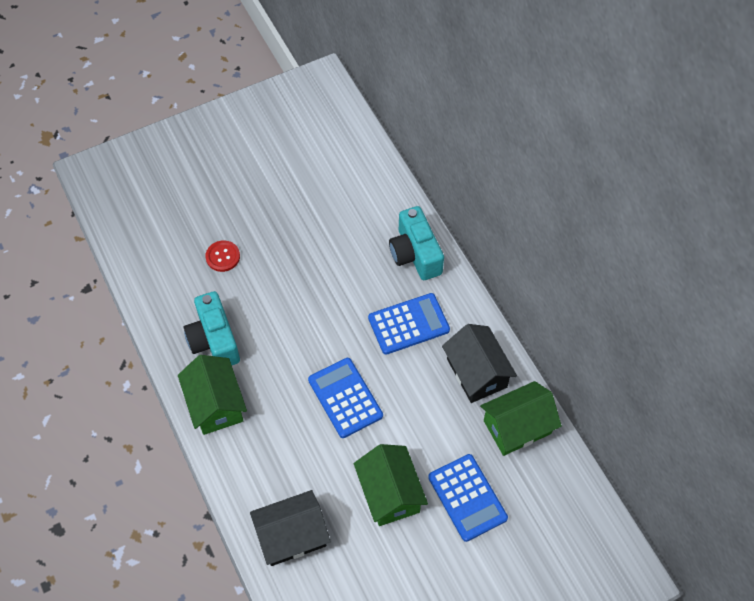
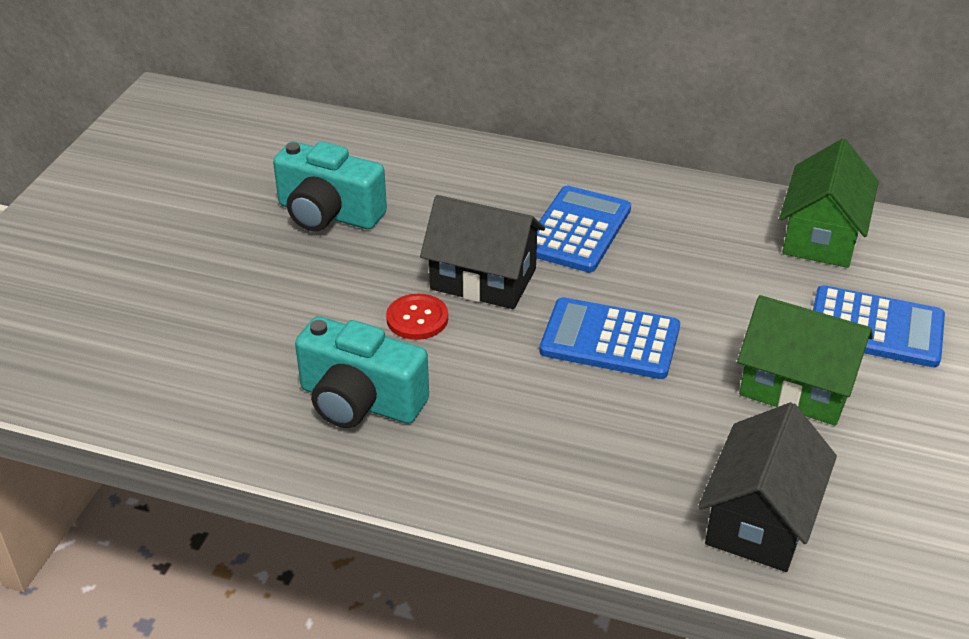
camera: 45 degrees left, 20 degrees down
green house [178,355,247,435] -> none
red button [205,240,240,272] -> red button moved to [386,294,448,340]
turquoise camera [389,206,444,280] -> turquoise camera moved to [273,141,387,231]
black house [442,324,517,403] -> black house moved to [420,195,545,309]

